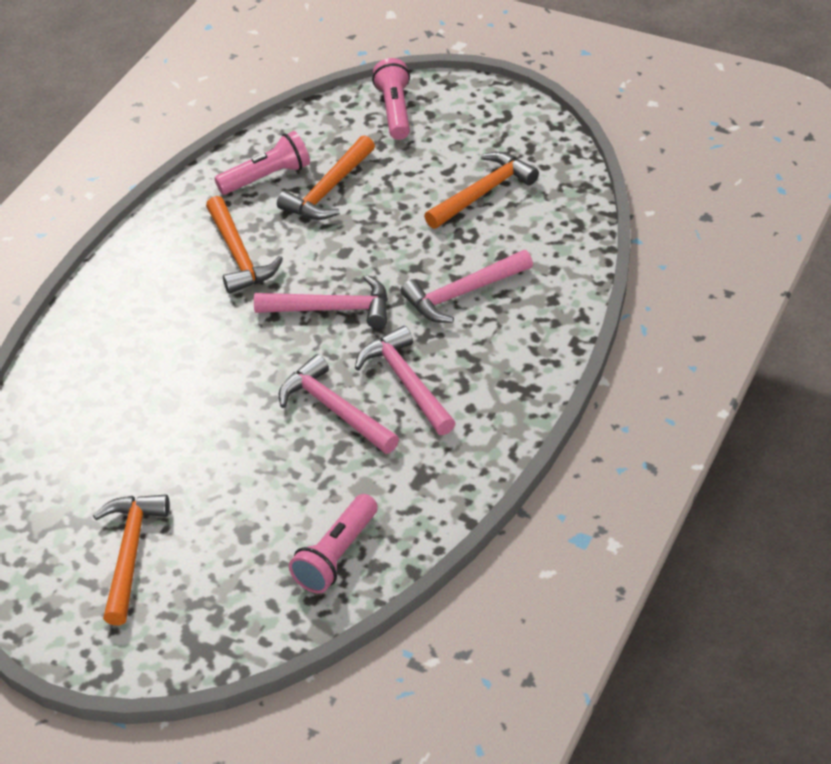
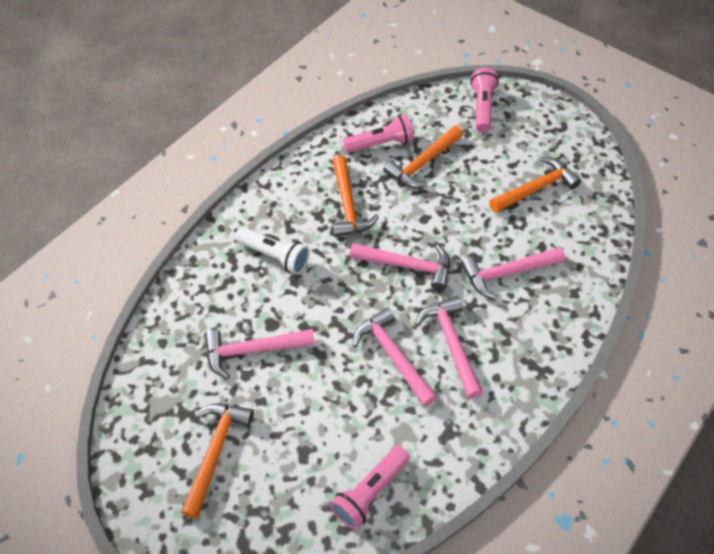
camera: 10 degrees right, 10 degrees up
none -> pink hammer [204,329,315,379]
none -> white flashlight [235,227,310,275]

